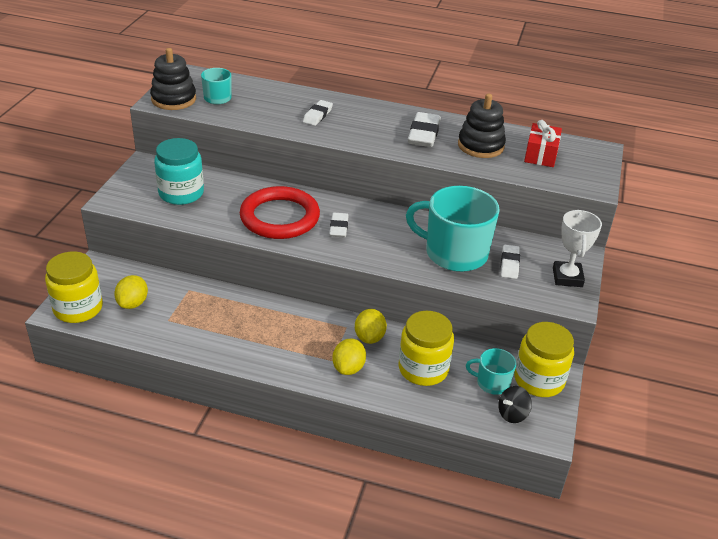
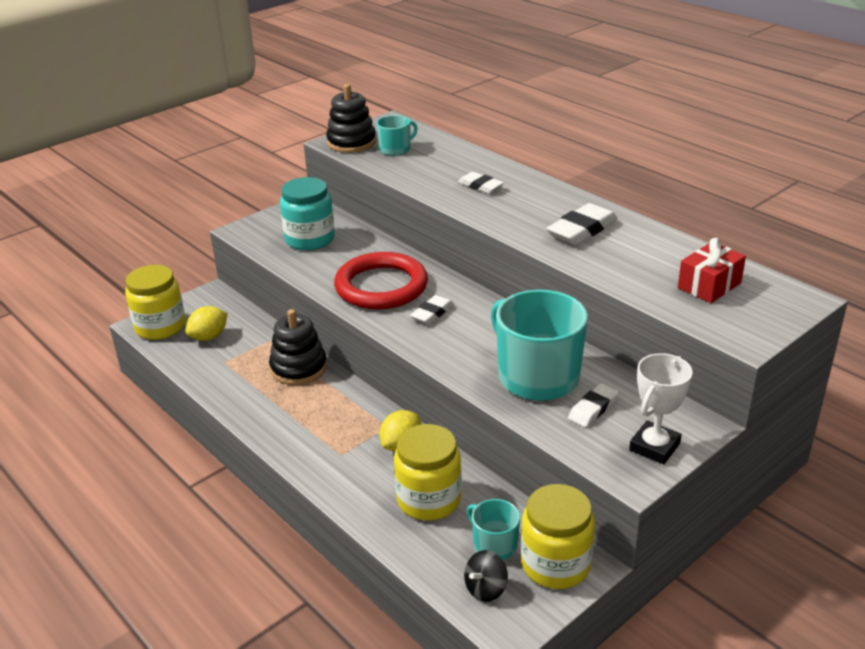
camera: 35 degrees right, 5 degrees down
white eraser [303,100,333,126] -> white eraser turned 75 degrees clockwise [458,172,504,194]
yellow lemon [332,339,366,375] -> none
black stacking toy [458,94,506,158] -> black stacking toy moved to [269,309,327,385]
black spinning top [498,386,532,423] -> black spinning top turned 45 degrees counterclockwise [464,550,508,602]

